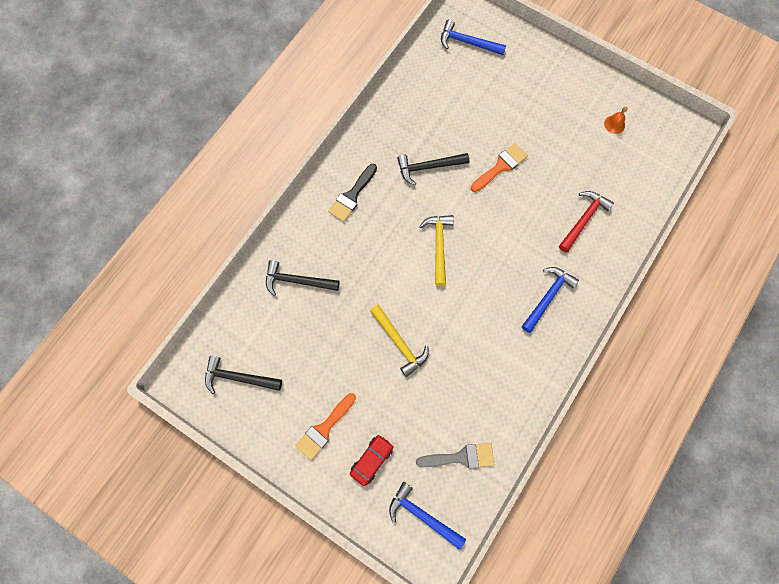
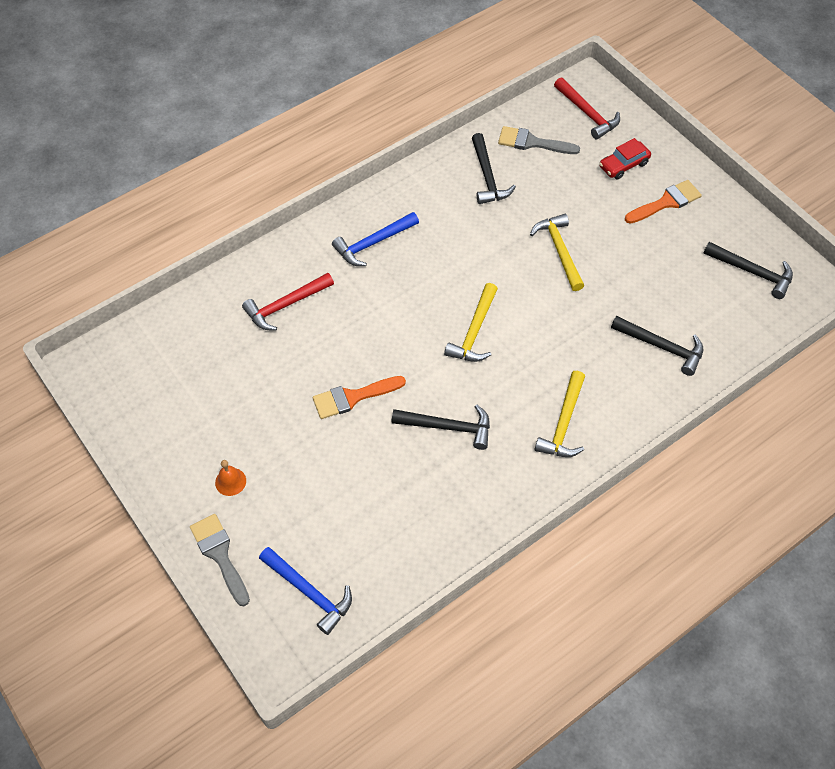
camera: 160 degrees left, 15 degrees down
black brush [328,164,377,222] -> yellow hammer [534,371,585,457]
blue hammer [389,482,466,550] -> red hammer [554,77,620,139]
orange bell [604,106,628,134] -> orange bell moved to [215,460,246,496]
none -> grey brush [190,514,250,606]
none -> black hammer [472,133,516,204]

